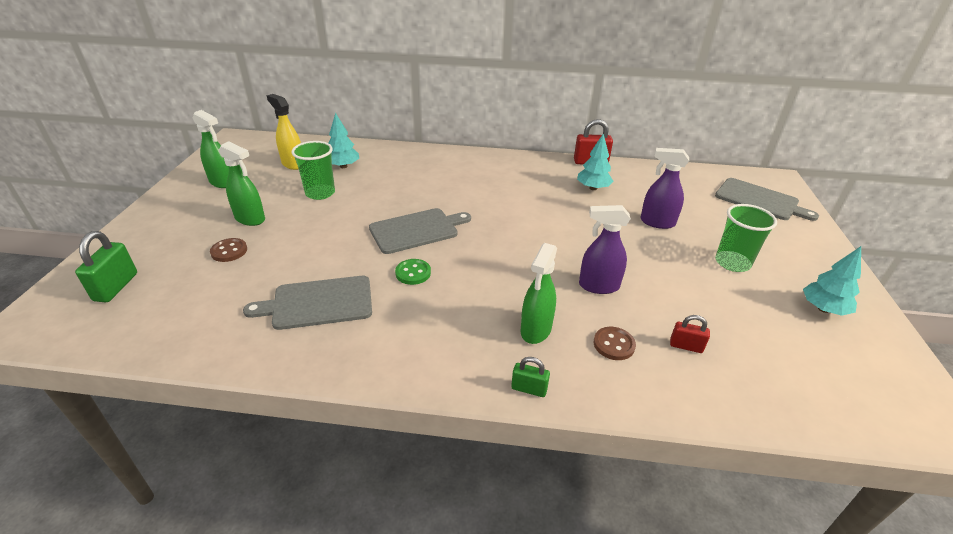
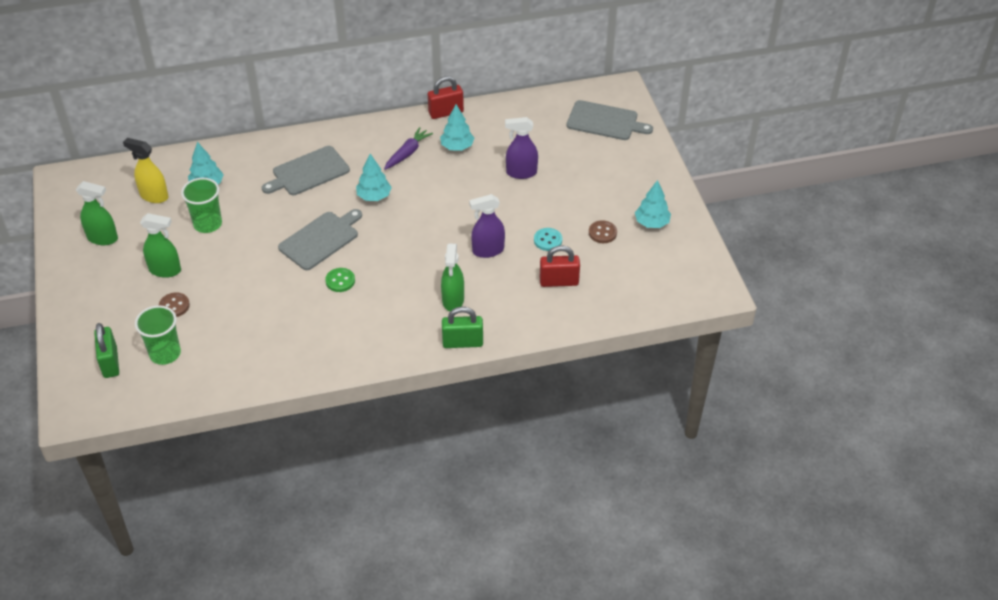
camera: 20 degrees left, 10 degrees up
grey cutting board [243,276,372,330] -> grey cutting board moved to [262,146,350,195]
green padlock [511,357,550,397] -> green padlock [442,307,483,348], size x1.68
brown button [594,327,636,360] -> brown button moved to [589,220,617,243]
red padlock [670,315,710,353] -> red padlock [540,245,580,287], size x1.68
green cup [715,204,777,272] -> green cup moved to [135,305,181,365]
none -> turquoise tree [356,154,392,201]
none -> purple carrot [384,127,433,170]
none -> turquoise button [534,228,562,251]

